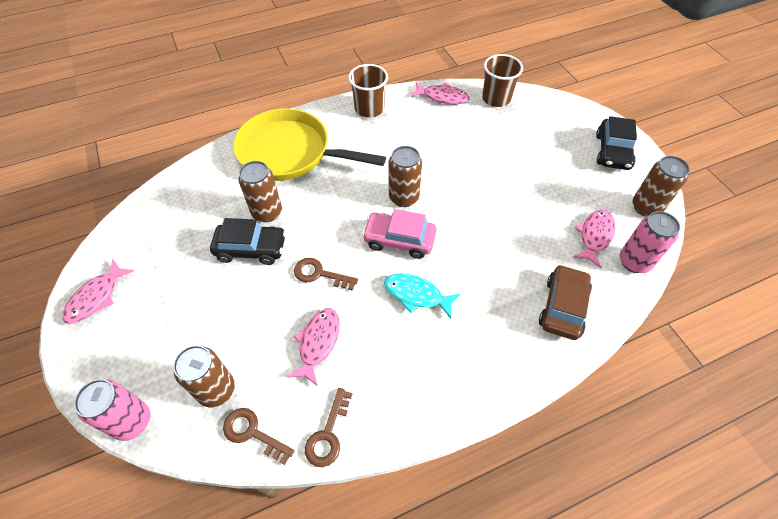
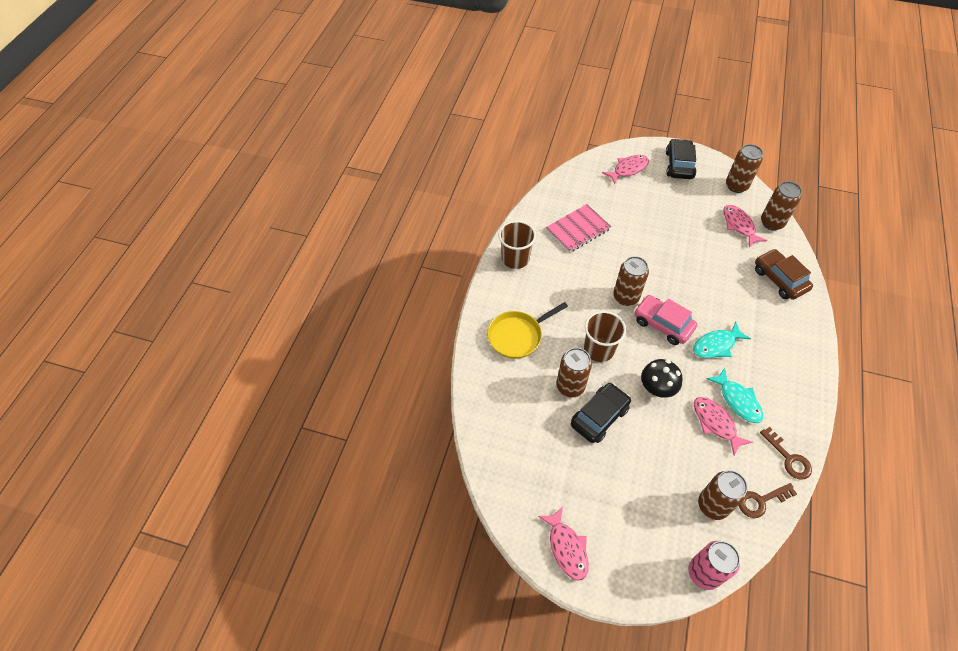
camera: 50 degrees left, 0 degrees up
yellow pan [233,108,386,181] -> yellow pan [487,302,568,359], size x0.60
brown key [294,258,358,291] -> black mushroom [641,359,683,398]
pink car [362,209,437,259] -> pink car turned 75 degrees clockwise [634,295,697,345]
pink fish [410,82,470,104] -> pink fish moved to [602,155,649,184]
brown cup [482,54,523,107] -> brown cup moved to [584,311,626,362]
black car [596,116,637,170] -> black car turned 135 degrees counterclockwise [666,138,697,179]
pink can [620,211,680,273] -> brown can [761,181,802,230]
none -> pink notebook [546,204,611,253]
none -> turquoise fish [706,368,763,423]

